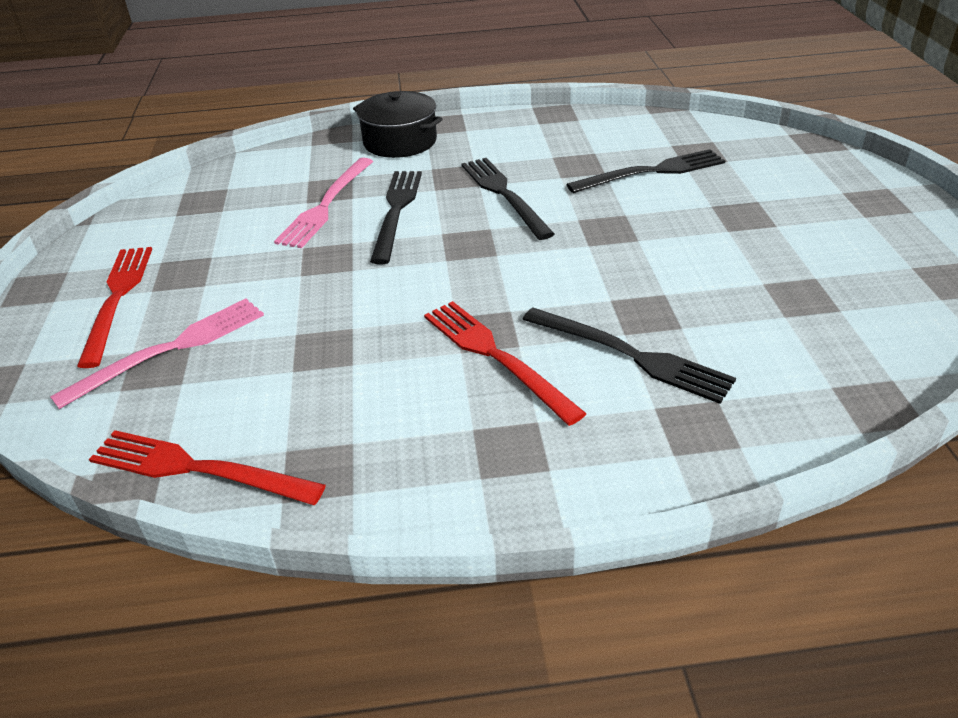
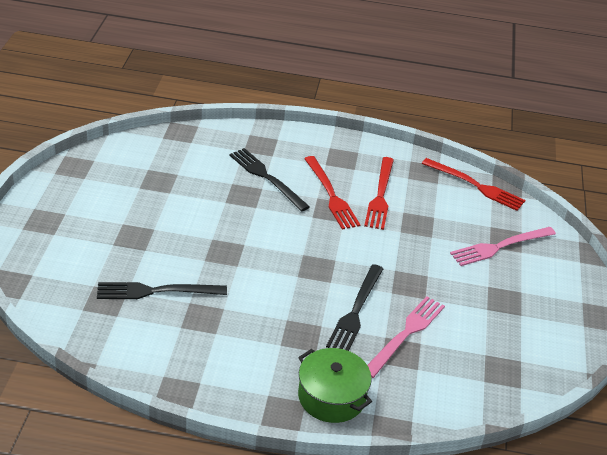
camera: 170 degrees left, 0 degrees up
red fork [77,247,152,368] -> red fork moved to [364,157,394,230]
black pot [353,91,443,158] -> green pot [298,348,372,423]
black fork [461,158,554,240] -> none

